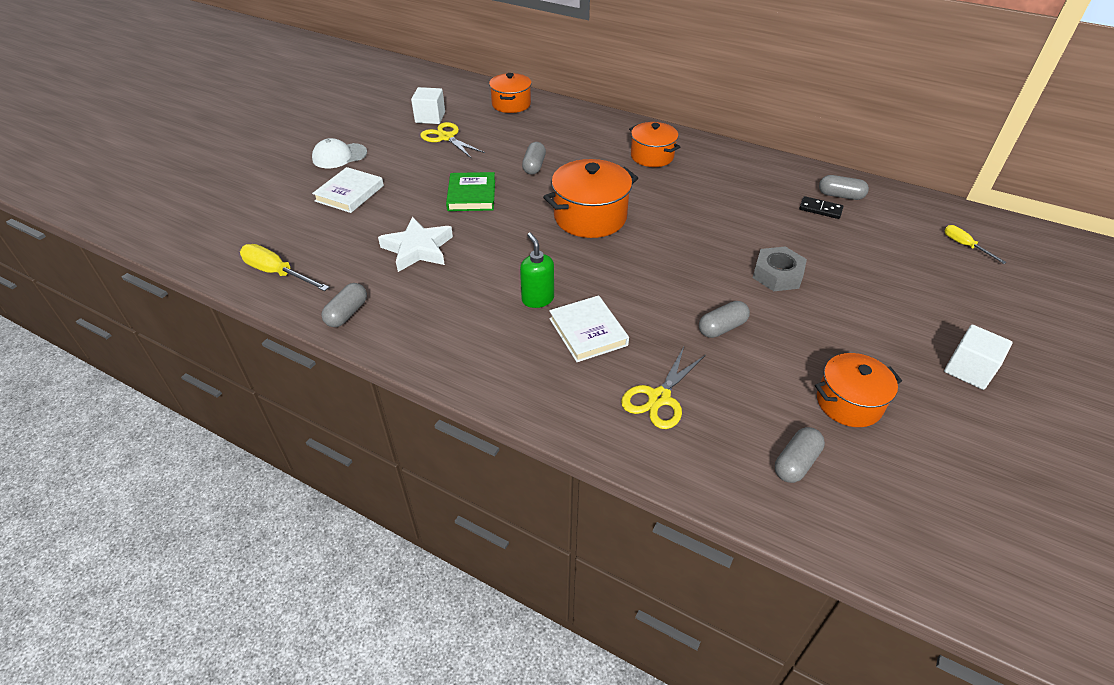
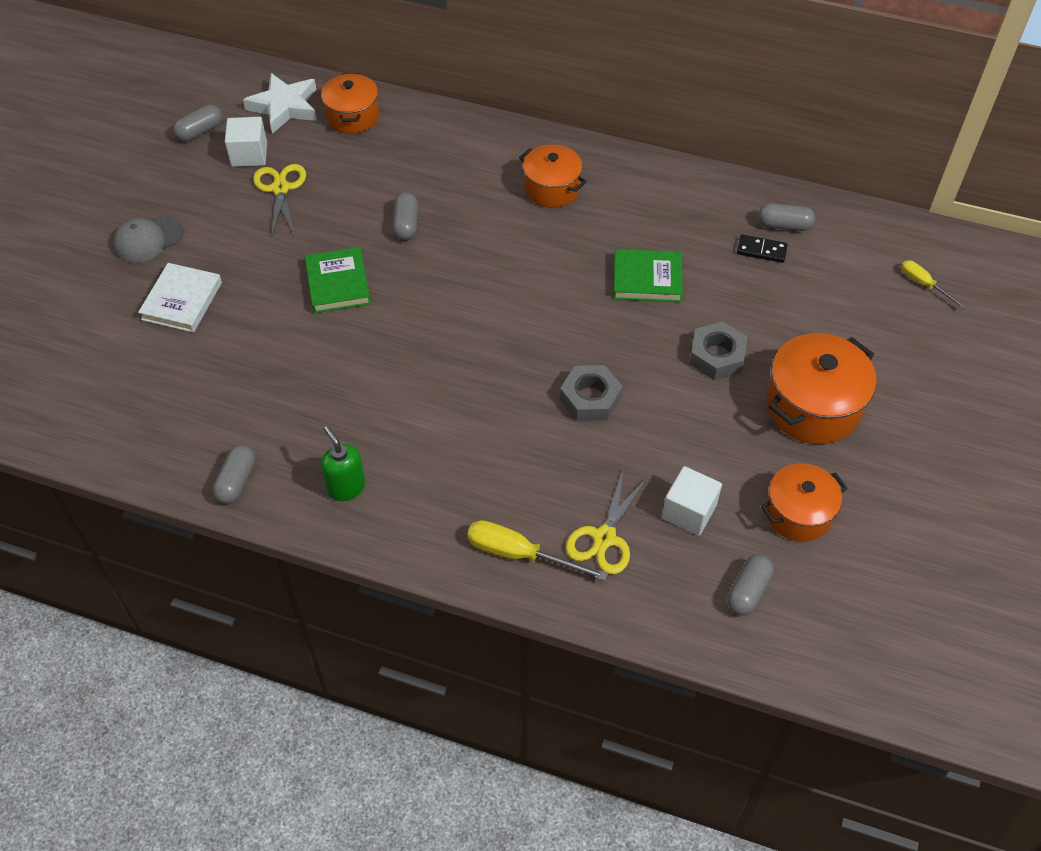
camera: 10 degrees left, 10 degrees up
yellow screwdriver [240,244,330,291] -> yellow screwdriver moved to [467,520,608,581]
white cap [312,138,367,168] -> grey cap [113,215,184,263]
white star [378,217,453,272] -> white star moved to [243,73,317,134]
yellow scissors [420,122,485,158] -> yellow scissors turned 45 degrees clockwise [253,164,306,237]
green soap dispenser [520,232,554,308] -> green soap dispenser moved to [321,426,365,501]
orange pot [543,159,638,238] -> orange pot moved to [766,333,877,444]
white book [549,295,629,362] -> none
grey capsule [699,301,750,338] -> grey capsule moved to [173,104,222,142]
white cube [944,325,1013,390] -> white cube moved to [662,466,722,536]
none -> grey nut [560,365,623,421]
none -> green book [614,249,683,302]

